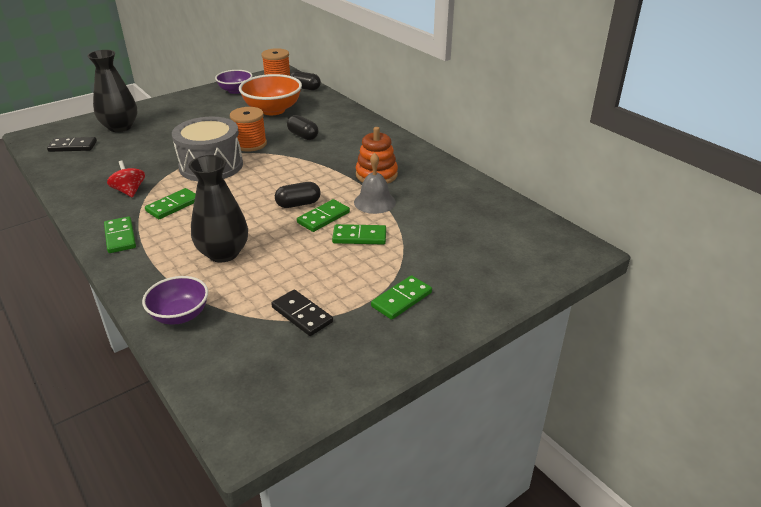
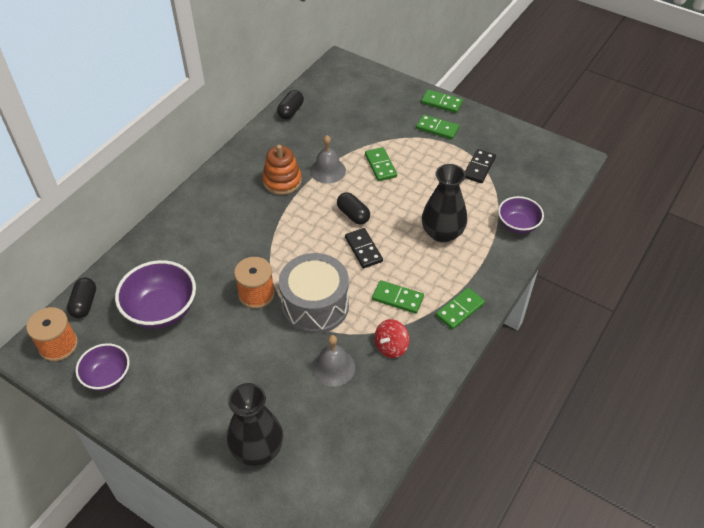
camera: 110 degrees left, 15 degrees up
black domino [47,137,97,152] -> black domino moved to [345,228,383,268]
orange bowl [239,74,302,115] -> purple bowl [115,260,196,329]
black capsule [287,115,319,140] -> black capsule moved to [277,90,304,119]
green domino [297,199,350,232] -> green domino moved to [421,89,463,113]
none -> grey bell [312,335,355,387]

